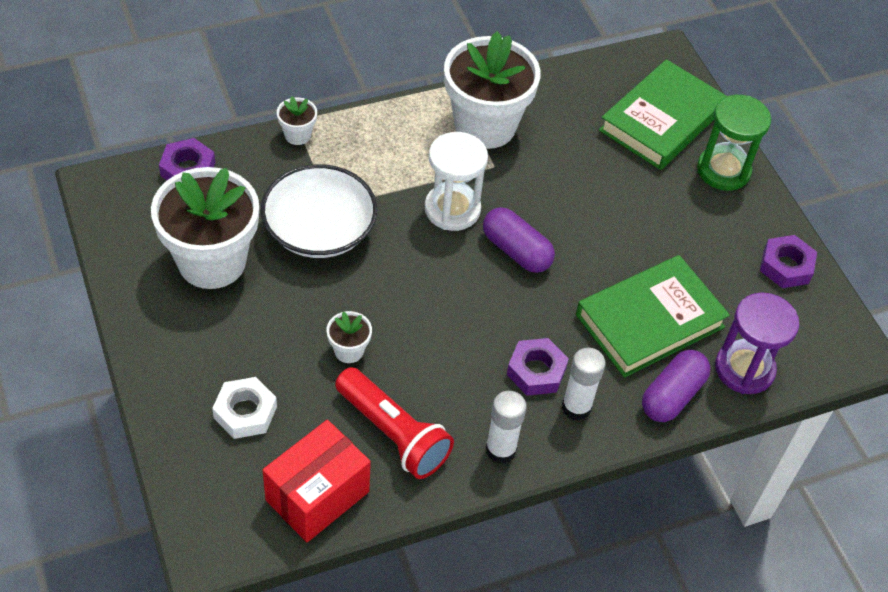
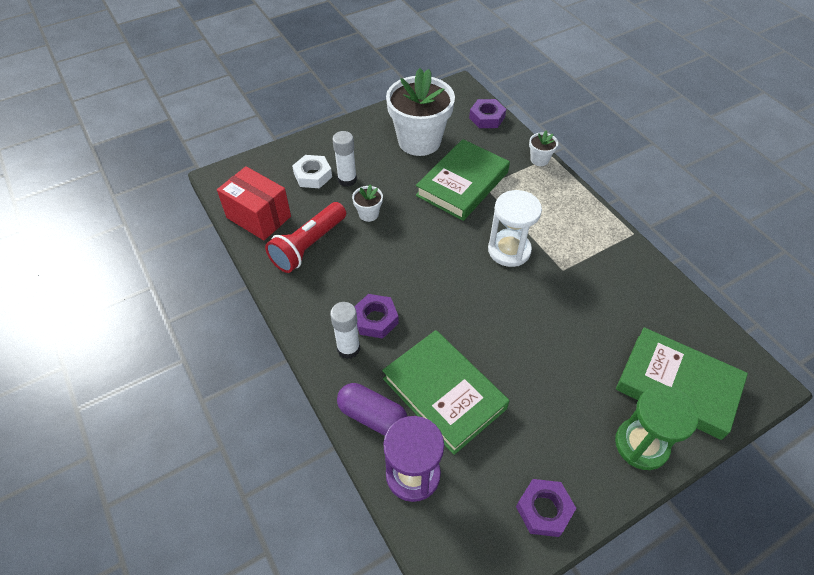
camera: 85 degrees right, 0 degrees up
white bowl [261,164,377,258] -> green book [416,139,510,221]
white flower pot [444,31,541,149] -> none
purple capsule [483,207,555,273] -> none
white glue stick [486,391,527,464] -> white glue stick moved to [333,131,357,187]

